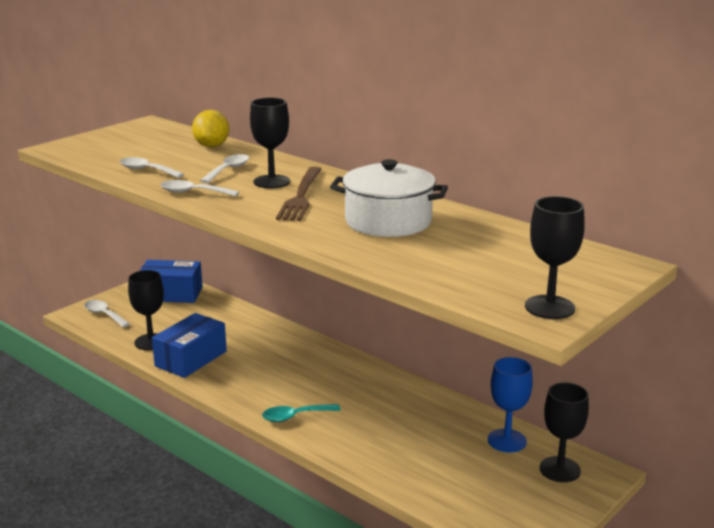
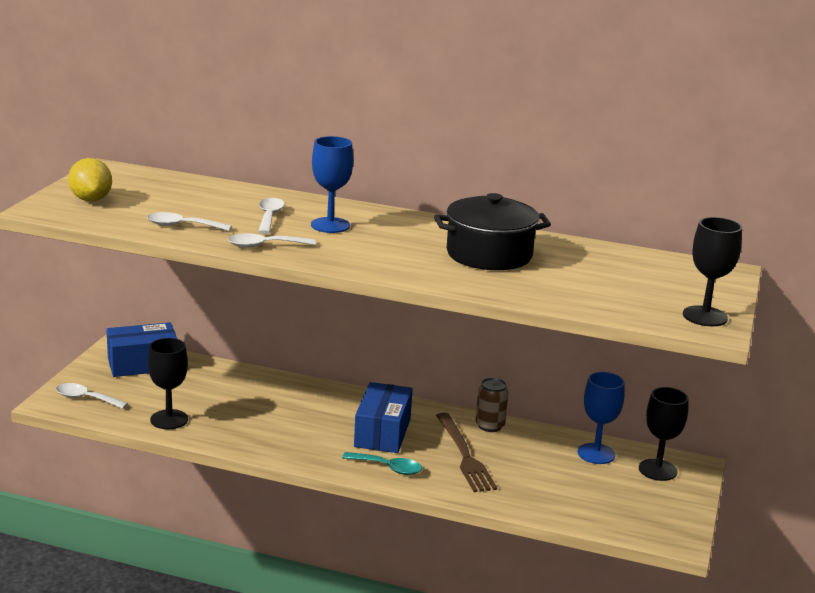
camera: 25 degrees left, 0 degrees up
blue box [152,313,227,378] -> blue box moved to [354,382,413,453]
yellow lemon [192,110,229,147] -> yellow lemon moved to [68,158,112,202]
black goblet [250,98,290,188] -> blue goblet [311,136,353,233]
turquoise spoon [262,404,341,422] -> turquoise spoon turned 120 degrees counterclockwise [342,452,422,475]
brown fork [276,167,322,221] -> brown fork moved to [436,413,497,492]
white pot [330,159,448,237] -> black pot [434,193,551,270]
none -> brown can [476,378,508,432]

